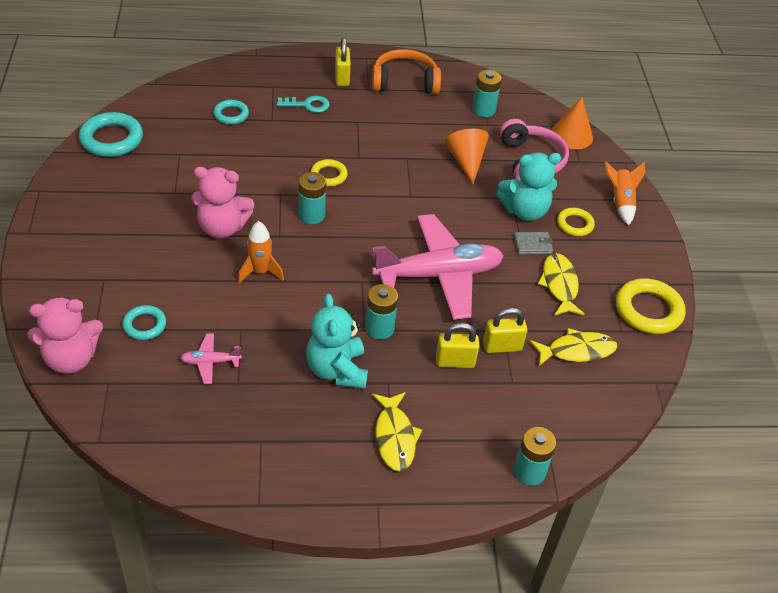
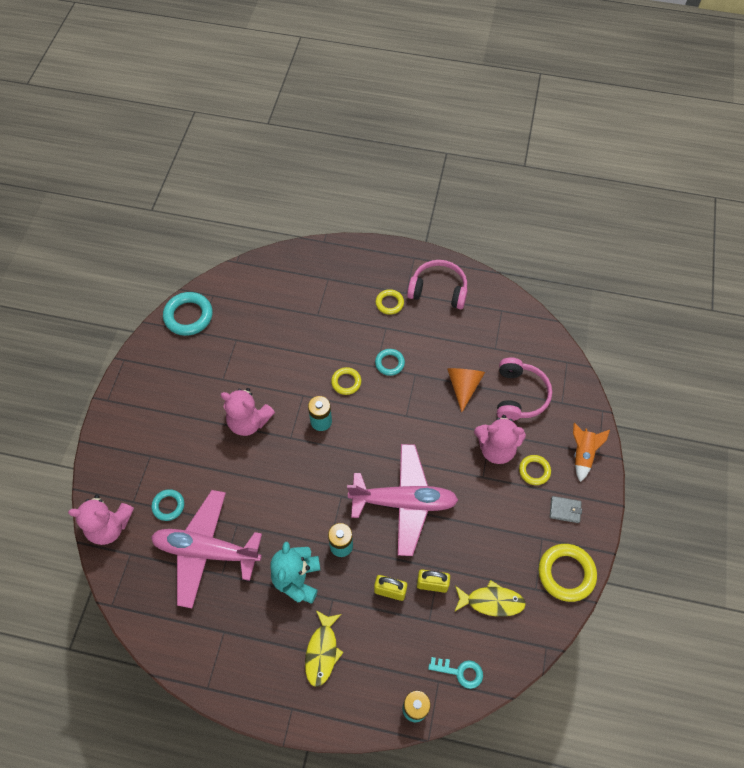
camera: 20 degrees right, 15 degrees up
pink plane [181,333,242,384] -> pink plane [151,490,262,608], size x2.46
turquoise ring [213,100,249,125] -> turquoise ring moved to [375,349,405,376]
orange rocket [238,221,284,283] -> none
turquoise key [276,96,330,113] -> turquoise key moved to [428,657,483,689]
yellow padlock [335,37,351,86] -> none
orange headphones [372,49,441,94] -> pink headphones [407,260,468,309]
turquoise battery [472,70,502,117] -> none
turquoise teddy bear [496,152,561,221] -> pink teddy bear [474,415,526,464]
grey wallet [514,232,553,255] -> grey wallet moved to [550,496,582,523]
yellow fish [538,253,585,316] -> none
orange cone [551,97,593,149] -> none
none -> yellow ring [376,289,404,315]

